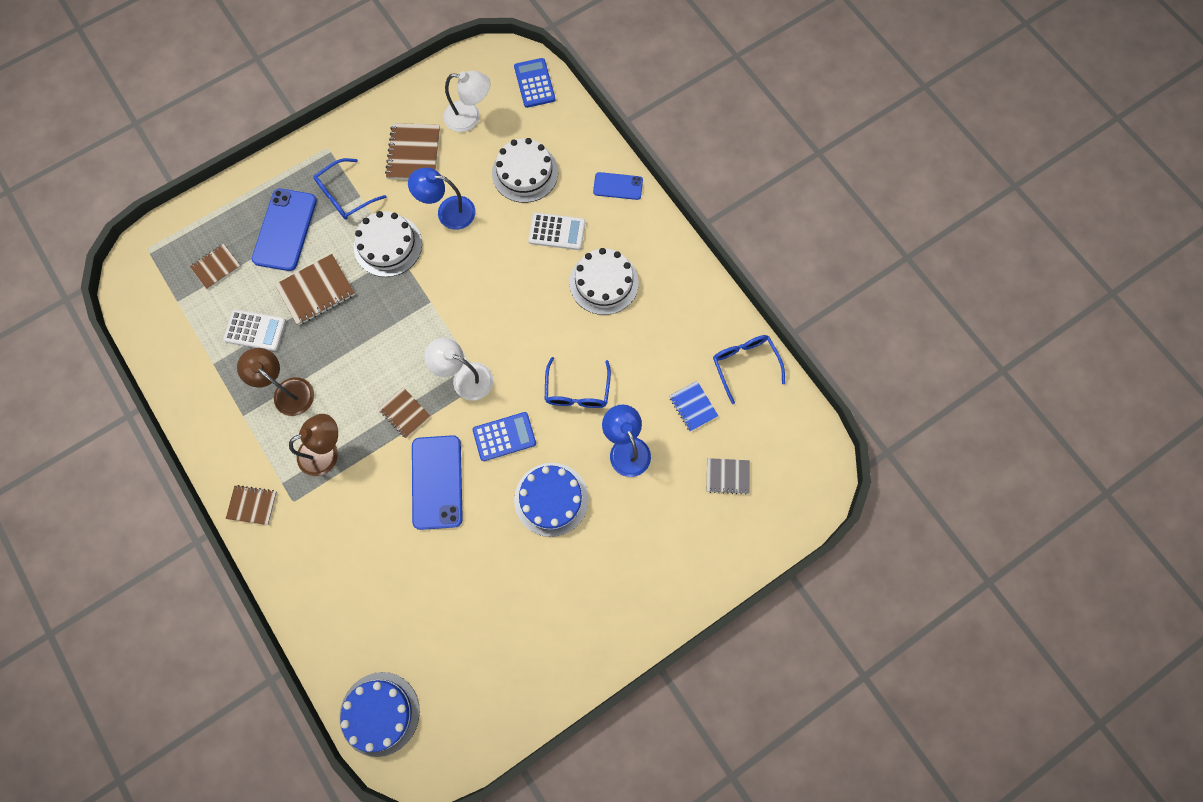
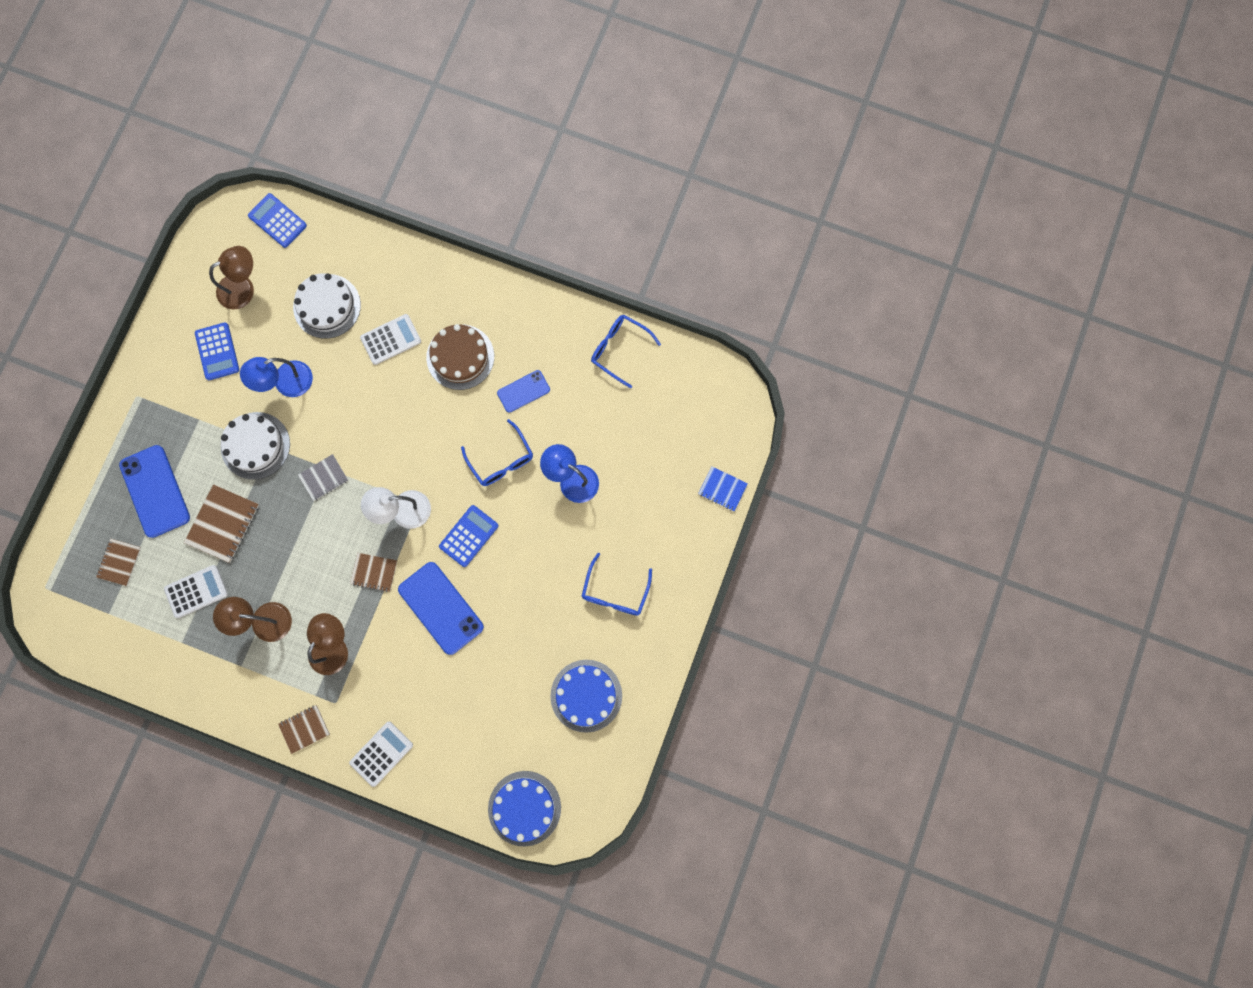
camera: 35 degrees left, 5 degrees up
blue glasses [314,158,387,220] -> blue glasses moved to [582,552,652,616]
brown notebook [385,123,440,180] -> blue calculator [195,322,239,380]
white lamp [443,70,490,132] -> brown lamp [209,246,254,310]
blue cake [514,463,589,537] -> blue cake moved to [550,660,622,733]
white cake [570,248,639,315] -> brown cake [426,324,494,390]
blue phone [593,172,643,200] -> blue phone moved to [497,370,550,413]
blue notebook [669,381,718,431] -> blue notebook moved to [698,466,748,511]
grey notebook [707,458,750,495] -> grey notebook moved to [298,454,348,501]
none -> white calculator [349,722,413,787]

